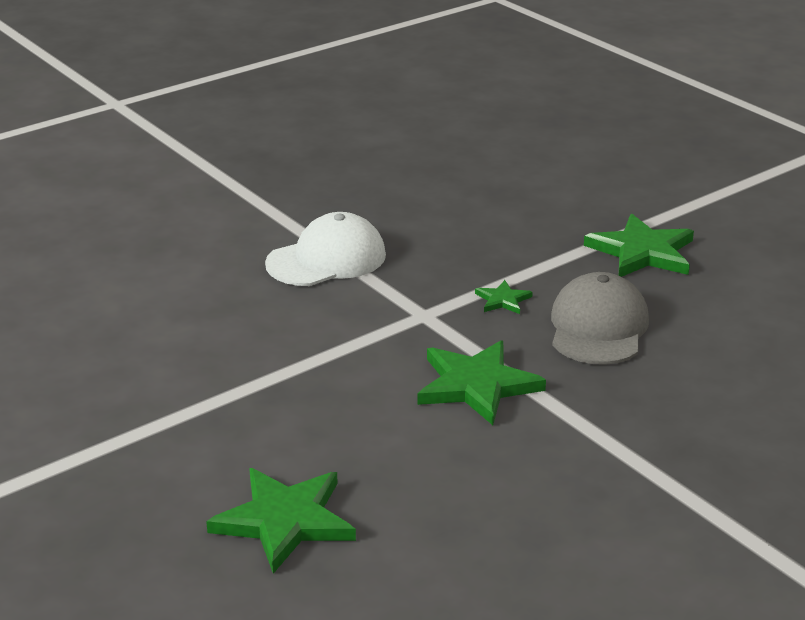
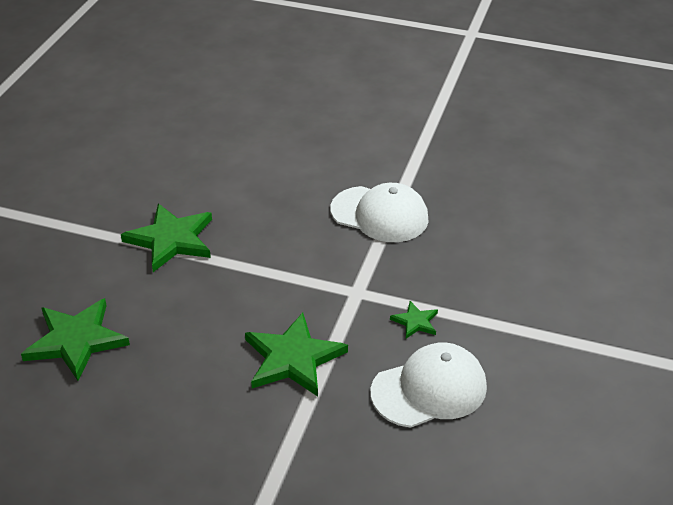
camera: 55 degrees right, 10 degrees up
grey cap [551,272,649,365] -> white cap [370,343,487,428]
green star [584,214,694,277] -> green star moved to [121,204,212,272]

